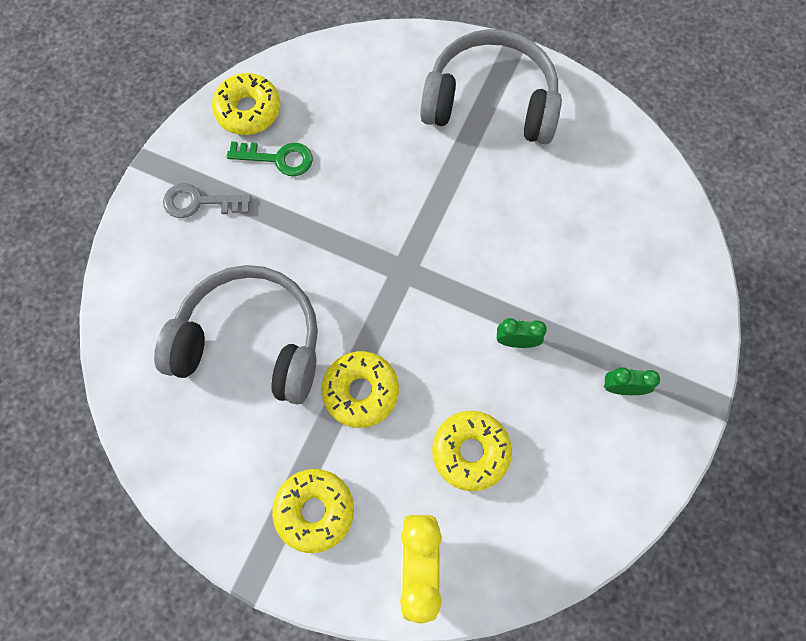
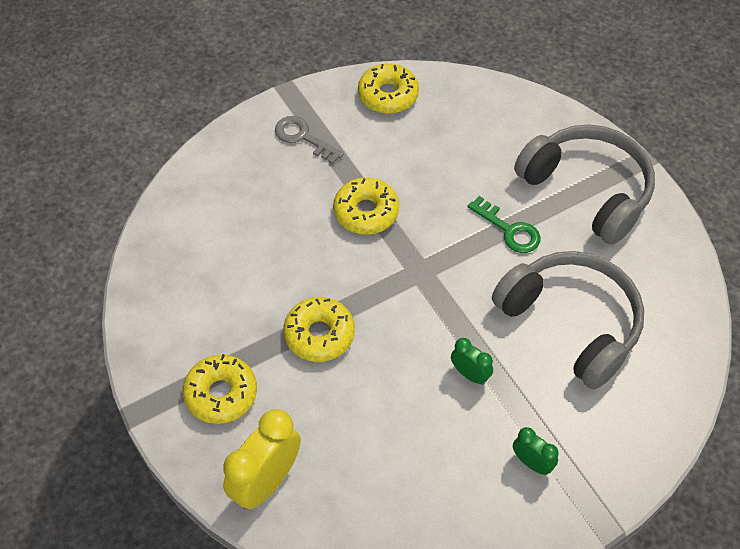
camera: 35 degrees right, 15 degrees down
grey headphones [154,265,318,405] -> grey headphones moved to [492,251,644,389]
green key [227,142,313,176] -> green key moved to [467,196,541,253]
yellow donut [432,411,512,491] -> yellow donut moved to [333,177,399,235]

